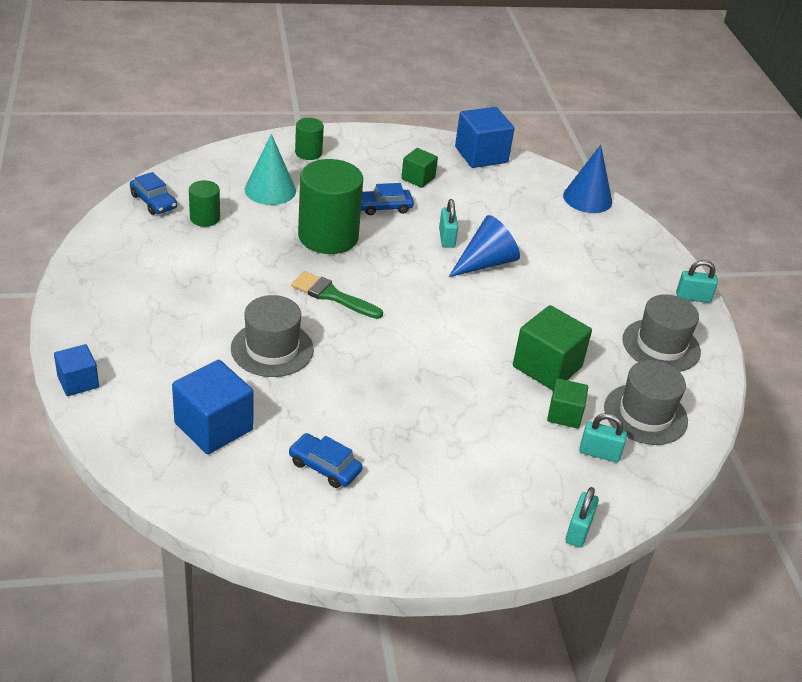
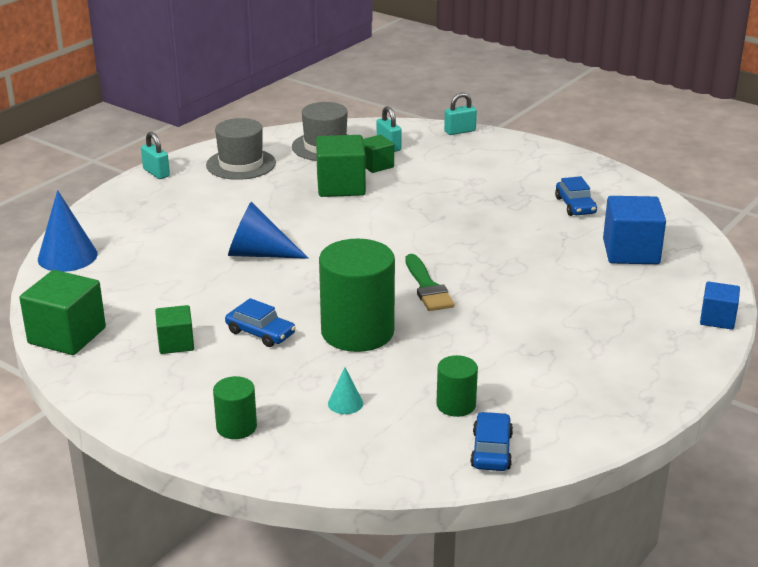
camera: 130 degrees left, 10 degrees down
grey hat [231,295,314,377] -> none
turquoise cone [245,134,296,205] -> turquoise cone [328,367,363,414], size x0.50
turquoise padlock [439,199,458,248] -> none
blue cube [455,107,514,168] -> green cube [20,270,106,355]

